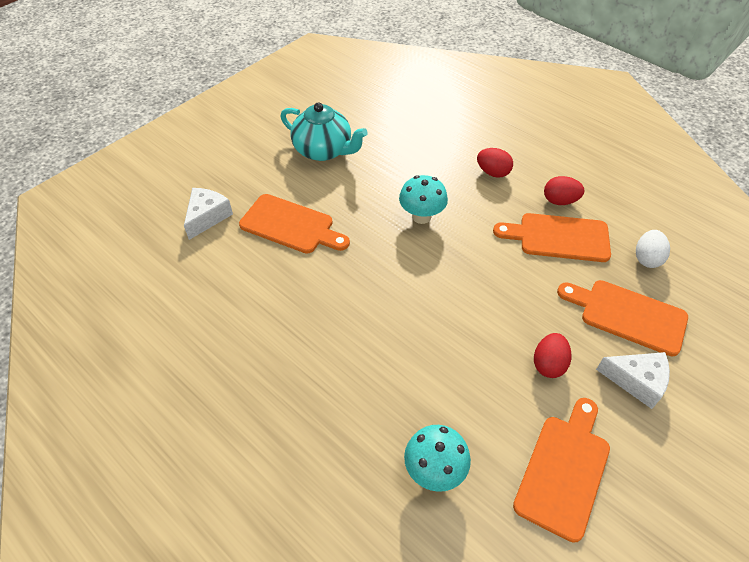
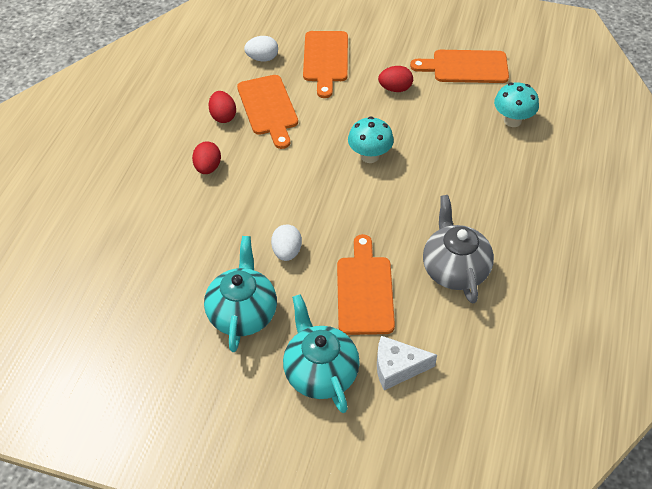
camera: 115 degrees left, 0 degrees up
turquoise mushroom [399,175,448,224] -> turquoise mushroom moved to [348,116,394,163]
white cheese [596,352,670,409] -> none
none -> white egg [271,225,302,261]
none -> turquoise teapot [283,294,360,413]
none -> grey teapot [423,195,494,303]

